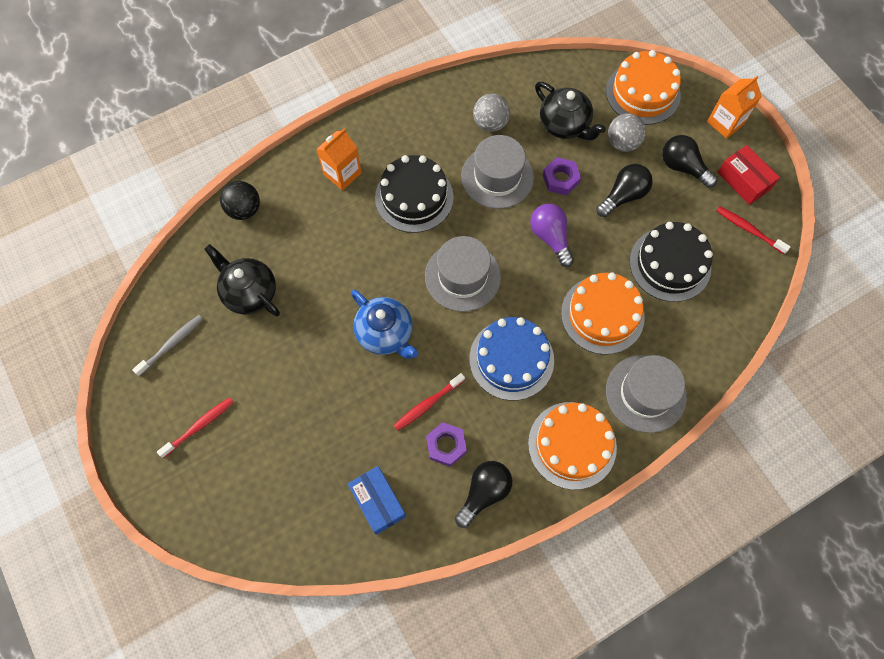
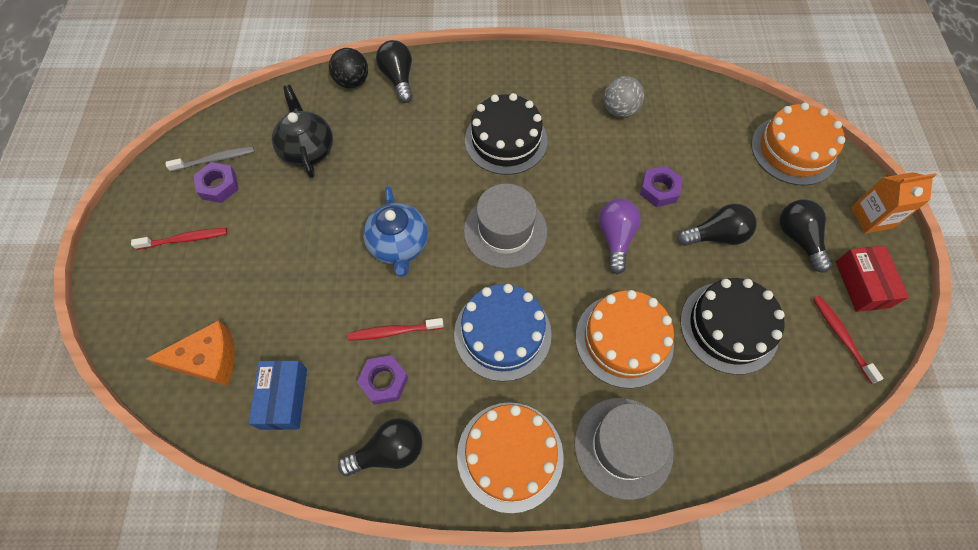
camera: 30 degrees right, 5 degrees down
orange carton [316,128,362,190] -> none
grey hat [461,135,534,209] -> none
black teapot [535,82,606,140] -> none
grey ball [608,113,646,152] -> none
none -> orange cheese [146,320,235,386]
none -> purple nut [193,162,239,203]
none -> black light bulb [376,40,413,103]

